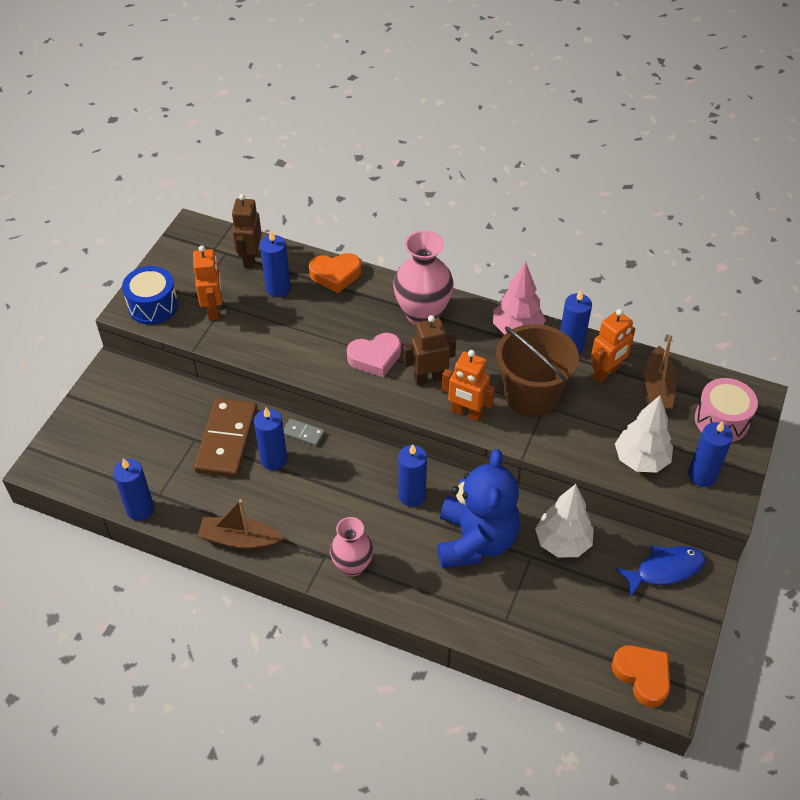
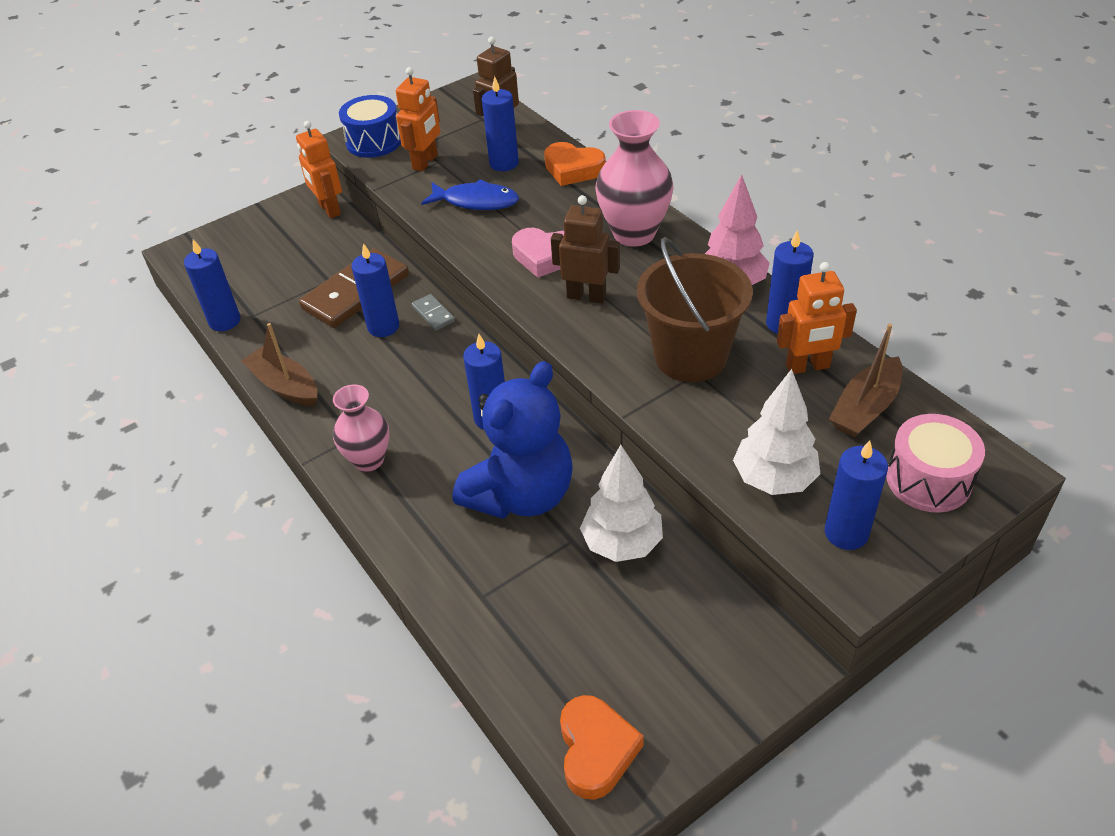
camera: 35 degrees right, 5 degrees down
orange robot [442,350,495,421] -> orange robot moved to [296,121,342,218]
blue fish [615,546,705,597] -> blue fish moved to [421,179,519,210]

